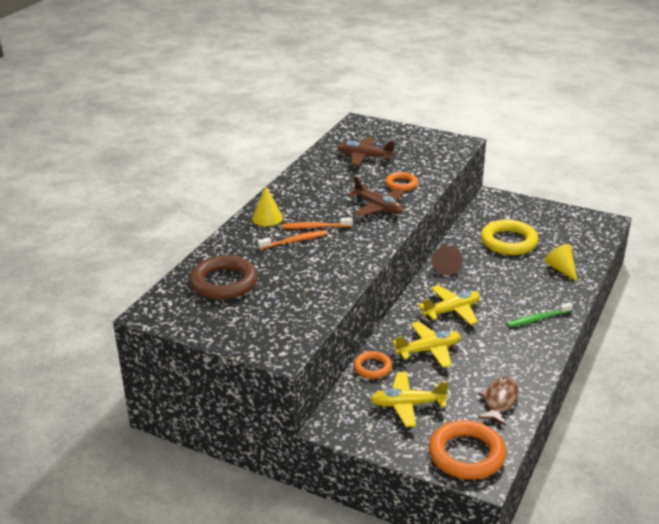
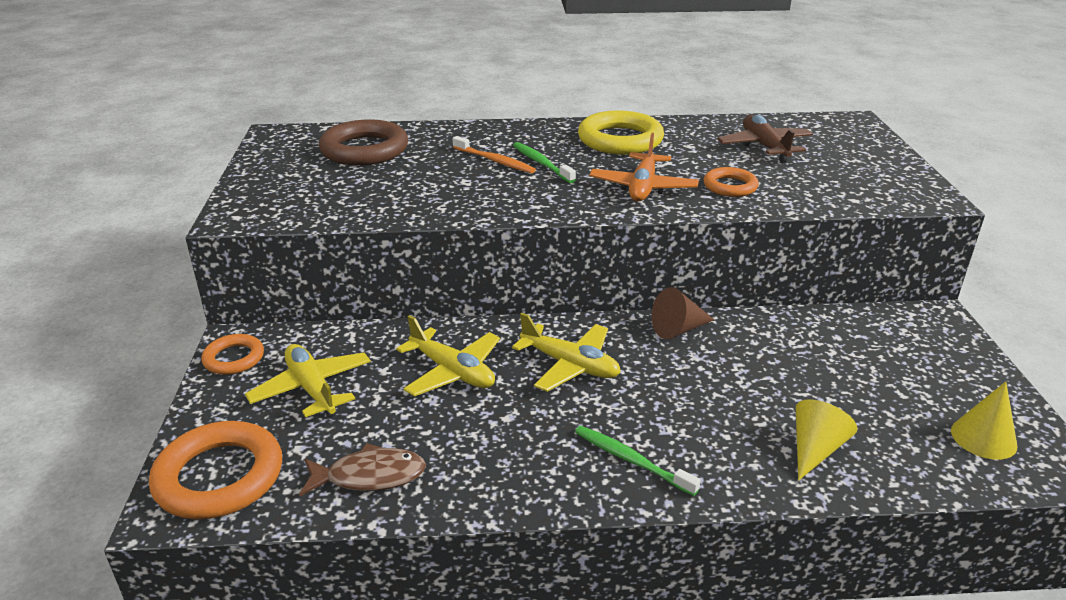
camera: 60 degrees right, 0 degrees up
yellow cone [252,186,283,226] -> yellow cone moved to [951,381,1017,460]
orange toothbrush [282,218,353,229] -> green toothbrush [513,142,576,183]
brown plane [347,176,405,216] -> orange plane [589,133,699,201]
orange ring [354,351,392,379] -> orange ring moved to [202,334,264,375]
yellow ring [481,219,538,255] -> yellow ring moved to [578,110,664,155]

